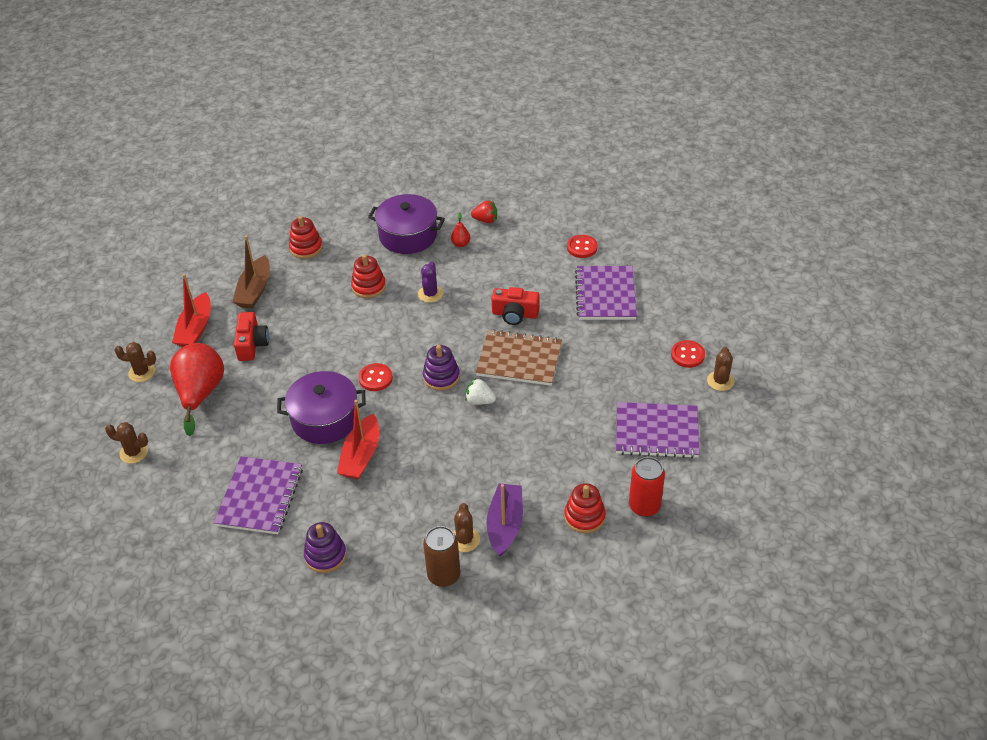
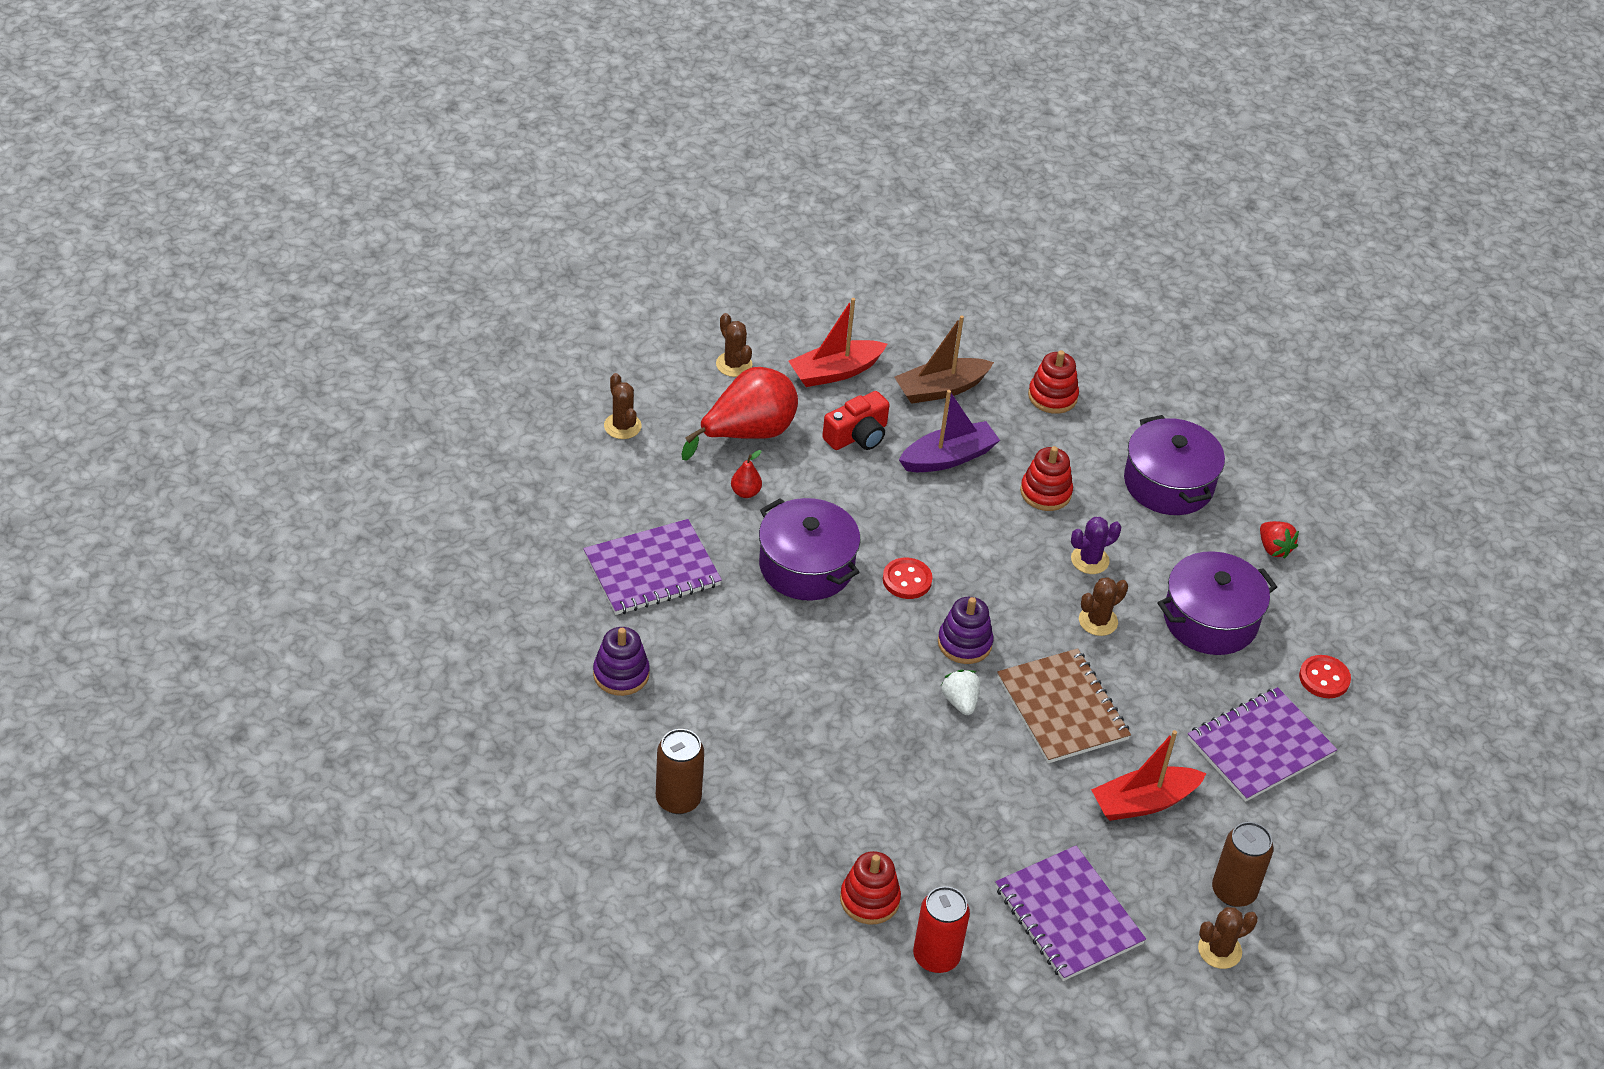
camera: 50 degrees right, 0 degrees up
red boat [337,400,379,480] -> red boat moved to [1091,730,1206,821]
red pear [451,212,470,247] -> red pear moved to [731,450,762,498]
brown cactus [453,503,480,552] -> brown cactus moved to [1079,577,1128,636]
purple boat [486,483,523,557] -> purple boat moved to [899,390,1000,472]
red camera [491,287,540,325] -> none
red button [671,340,705,368] -> brown can [1212,822,1274,907]
none -> purple pot [1158,551,1277,655]

